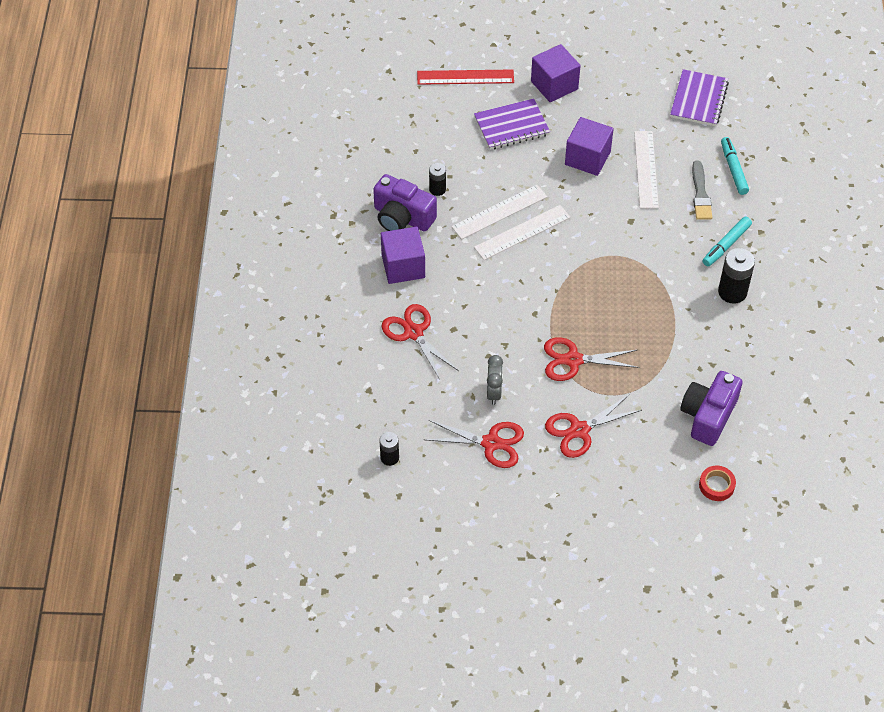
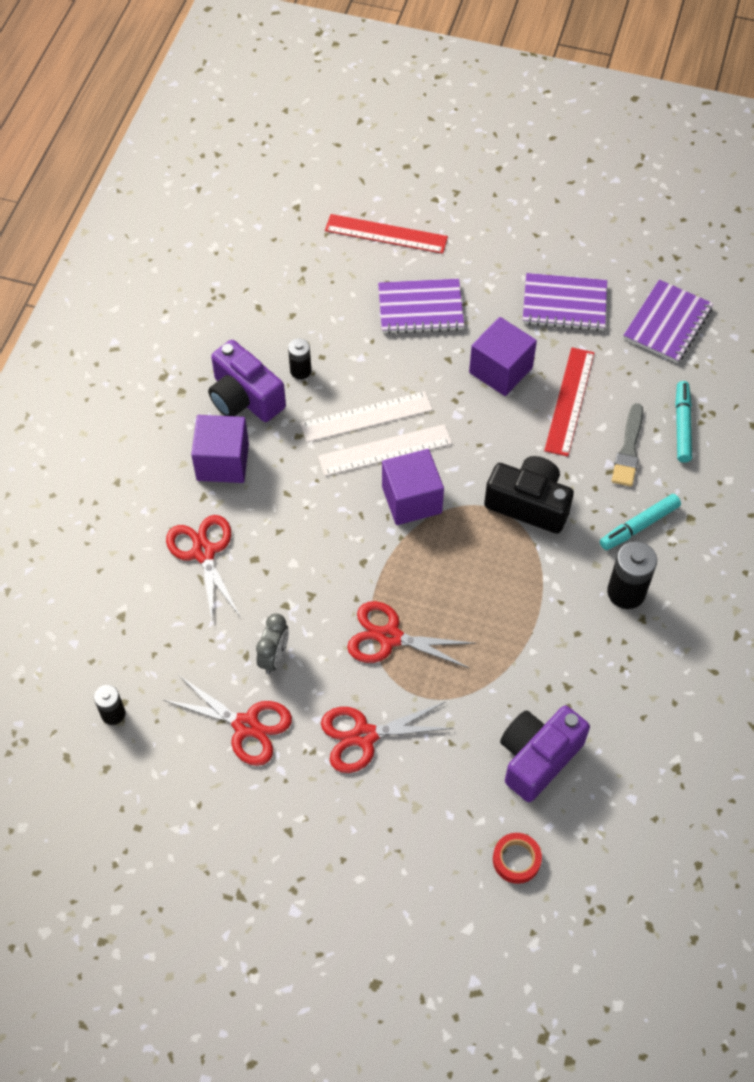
camera: 15 degrees right, 5 degrees up
purple cube [531,44,580,102] -> purple cube moved to [382,449,444,525]
white ruler [634,131,659,209] -> red ruler [544,347,594,457]
none -> black camera [484,456,574,534]
none -> purple notebook [523,273,607,331]

